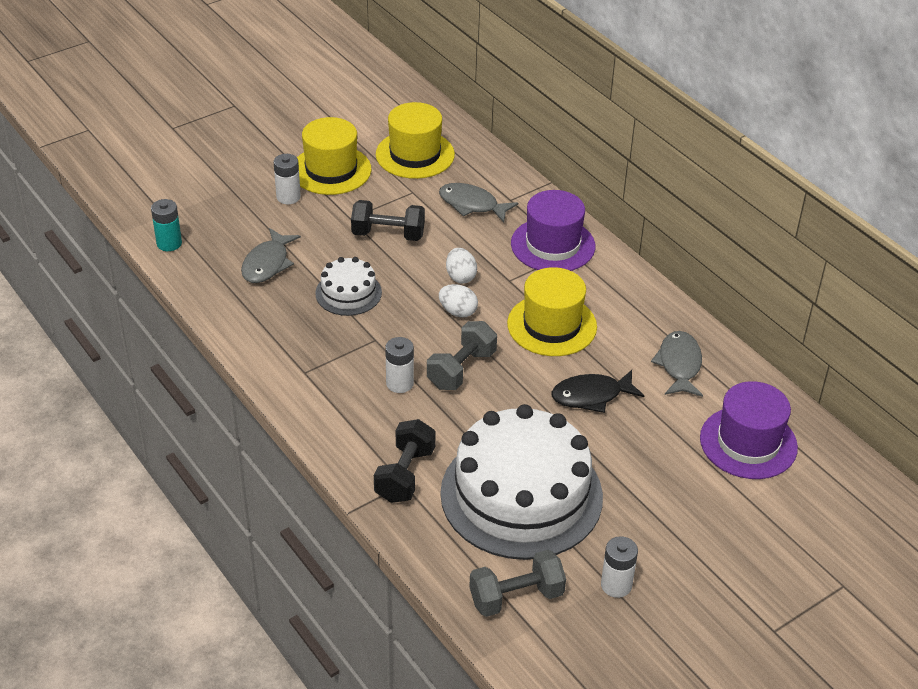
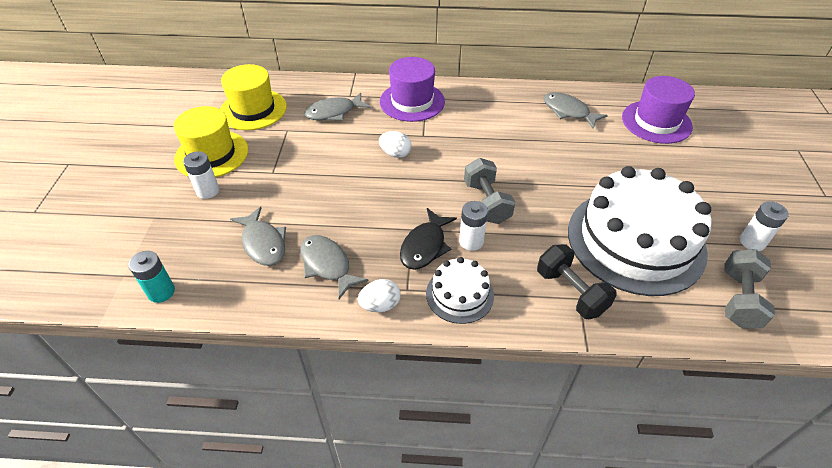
camera: 50 degrees left, 5 degrees up
white cake [315,257,382,316] -> white cake moved to [426,257,494,324]
black dumbbell [351,200,425,241] -> none
white egg [439,284,478,317] -> white egg moved to [358,279,401,312]
yellow hat [507,267,597,356] -> none
black fish [552,370,644,413] -> black fish moved to [400,208,457,270]
none -> grey fish [300,235,369,299]

